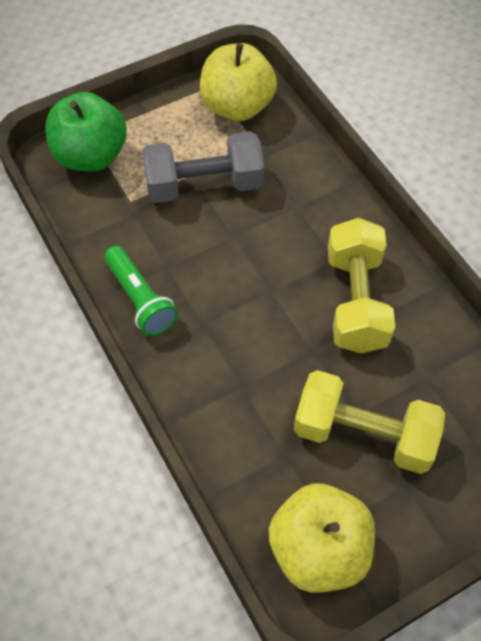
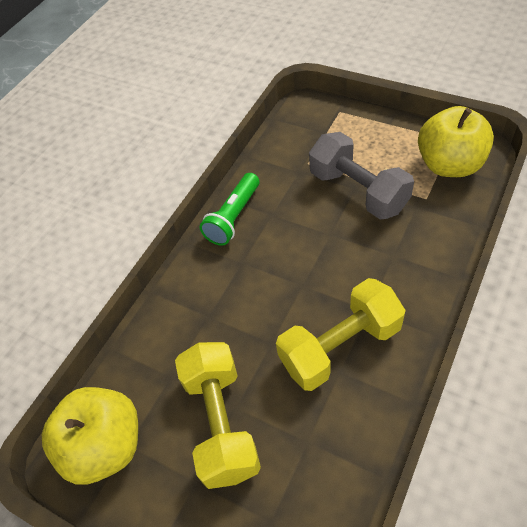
camera: 65 degrees right, 5 degrees down
green apple [45,92,127,172] -> none

